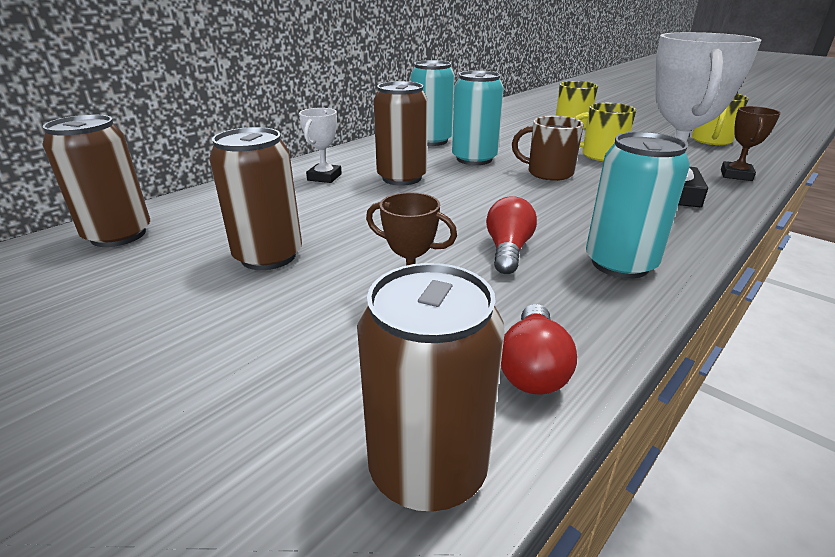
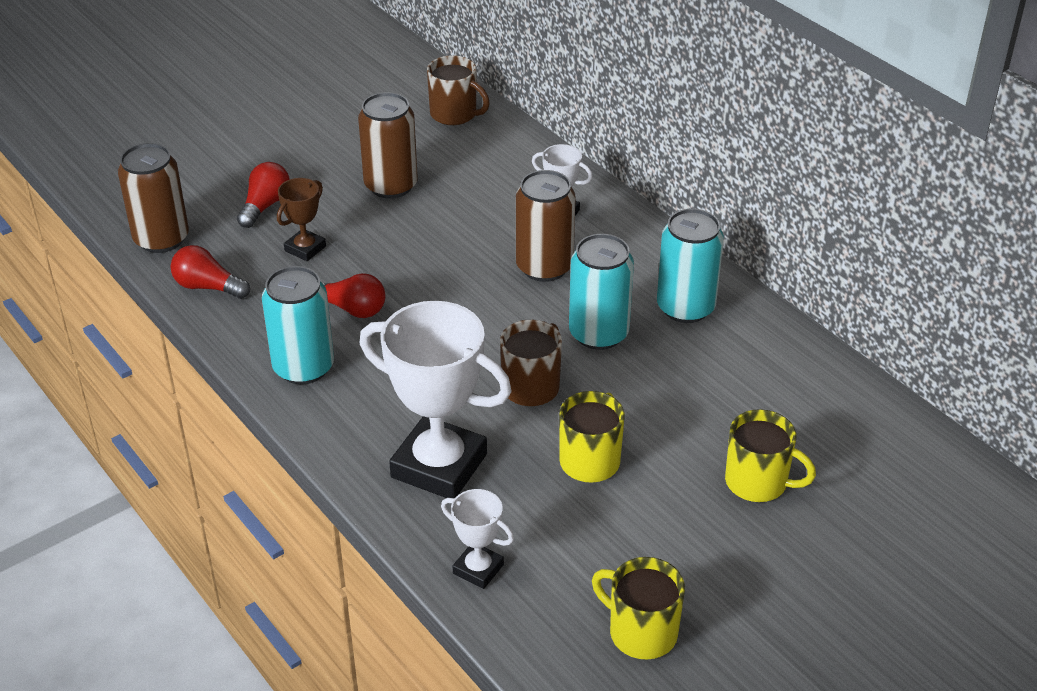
camera: 100 degrees right, 10 degrees up
brown can [42,115,150,247] -> brown mug [427,55,490,125]
brown trophy [721,106,781,181] -> white trophy [441,489,514,589]
none -> red light bulb [237,162,290,228]

